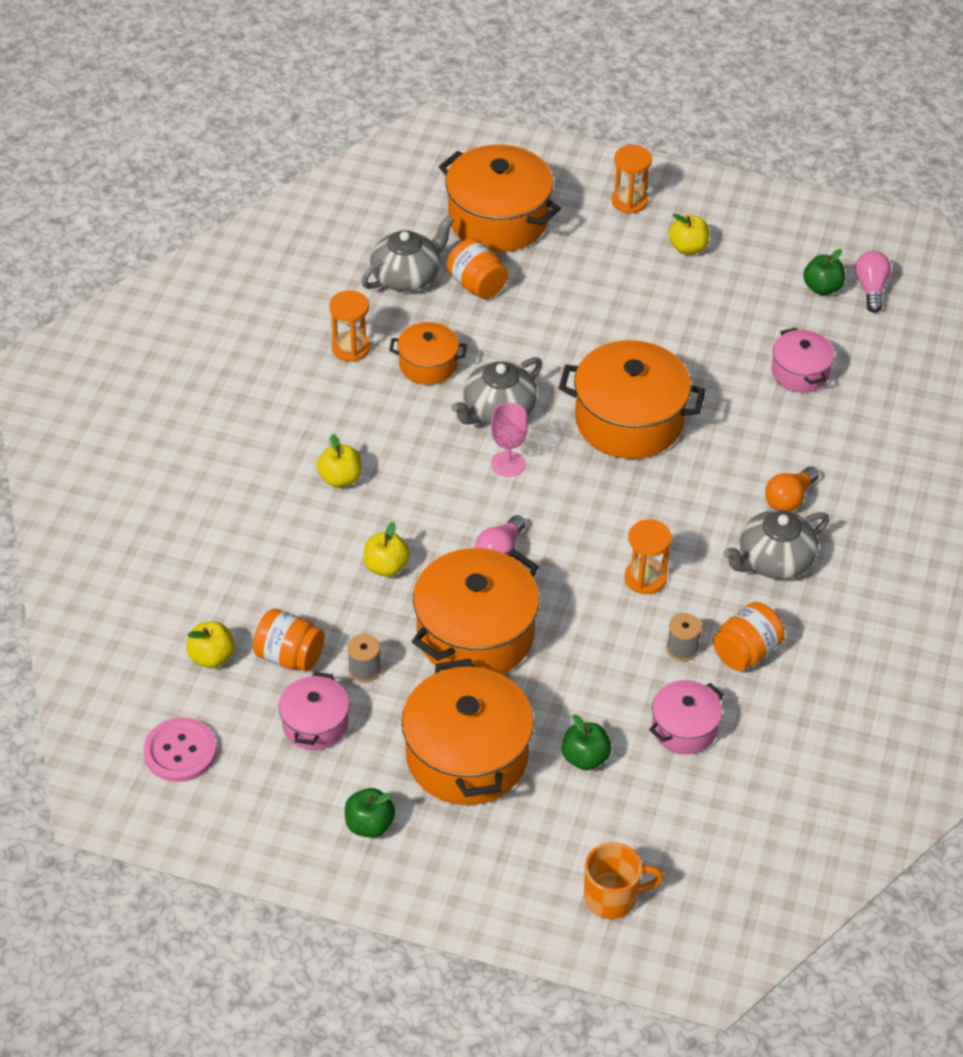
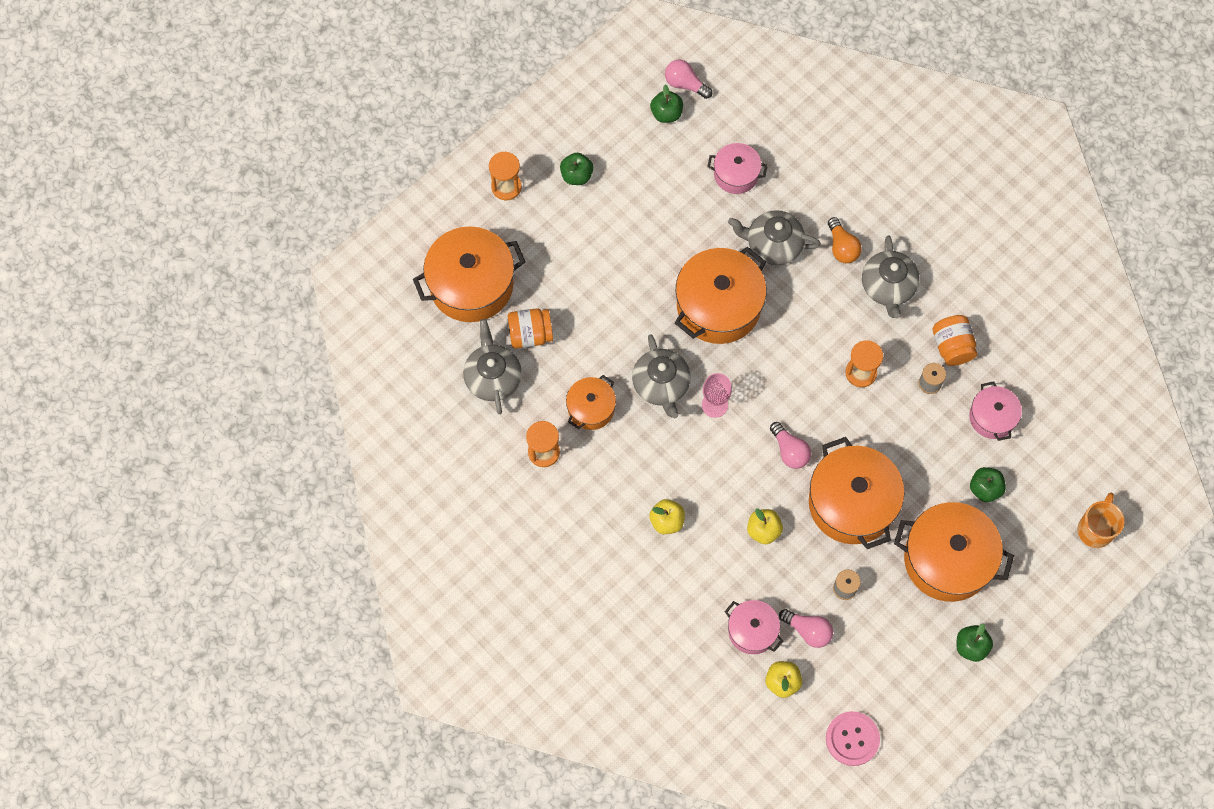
camera: 60 degrees left, 20 degrees up
orange jar [253,609,325,672] -> pink light bulb [779,609,833,648]
pink pot [279,672,349,750] -> pink pot moved to [725,600,783,654]
yellow apple [668,214,710,255] -> green apple [560,153,593,185]
none -> grey teapot [728,210,821,265]

